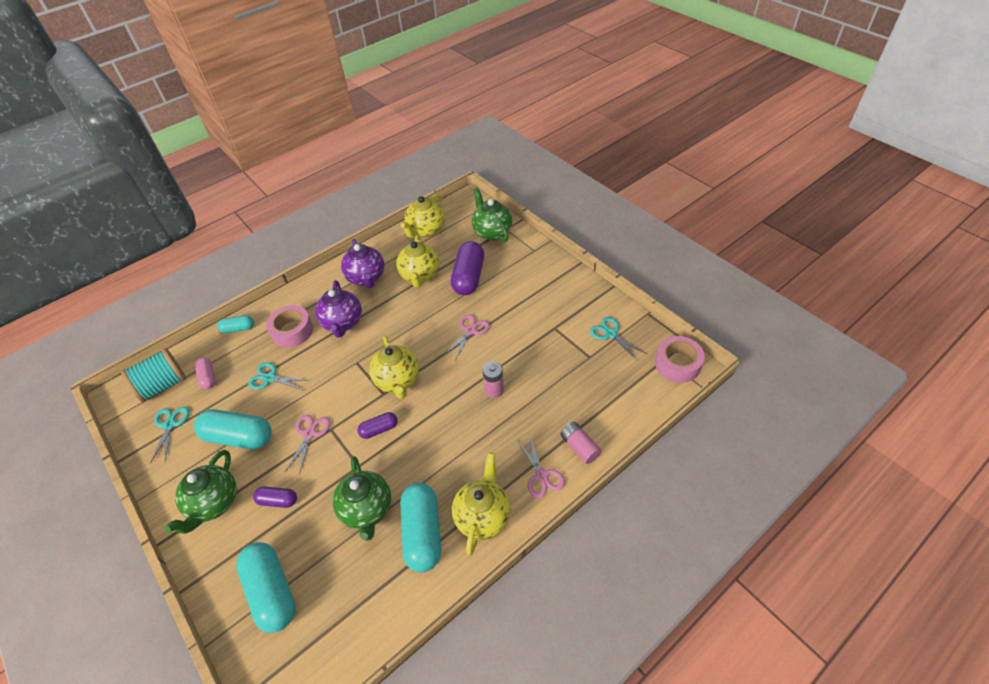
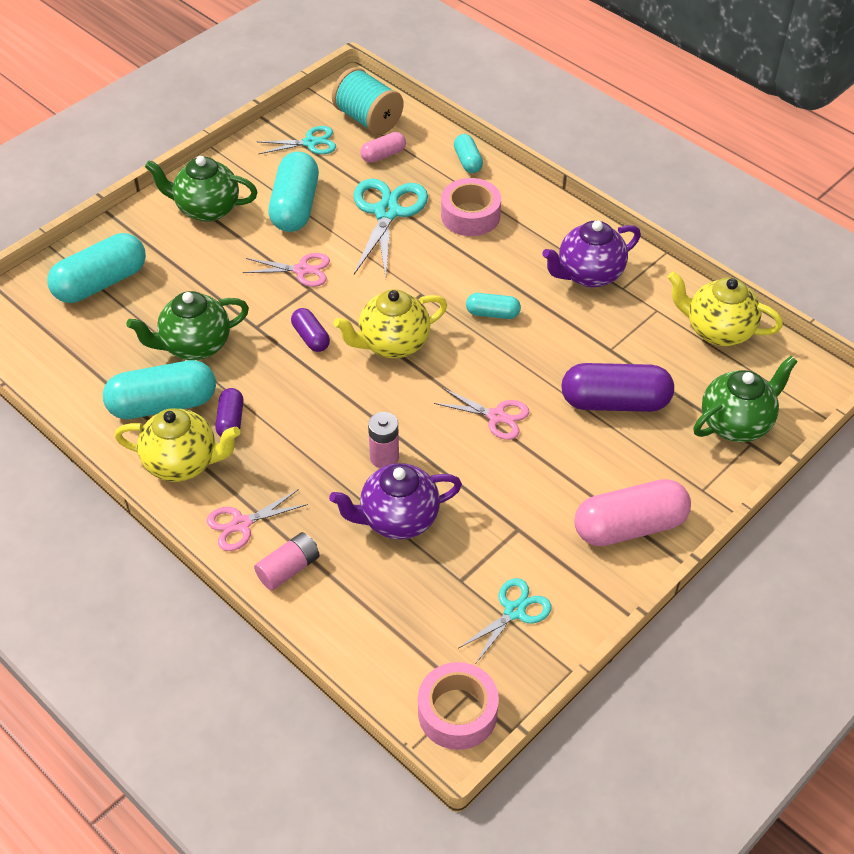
camera: 80 degrees right, 0 degrees up
turquoise scissors [248,362,307,391] -> turquoise scissors [354,179,428,278], size x1.69
purple capsule [253,487,297,508] -> purple capsule moved to [215,388,244,437]
purple teapot [315,280,362,338] -> purple teapot moved to [329,463,462,540]
yellow teapot [396,235,439,287] -> none
none -> turquoise capsule [466,293,521,319]
none -> pink capsule [574,479,691,546]

